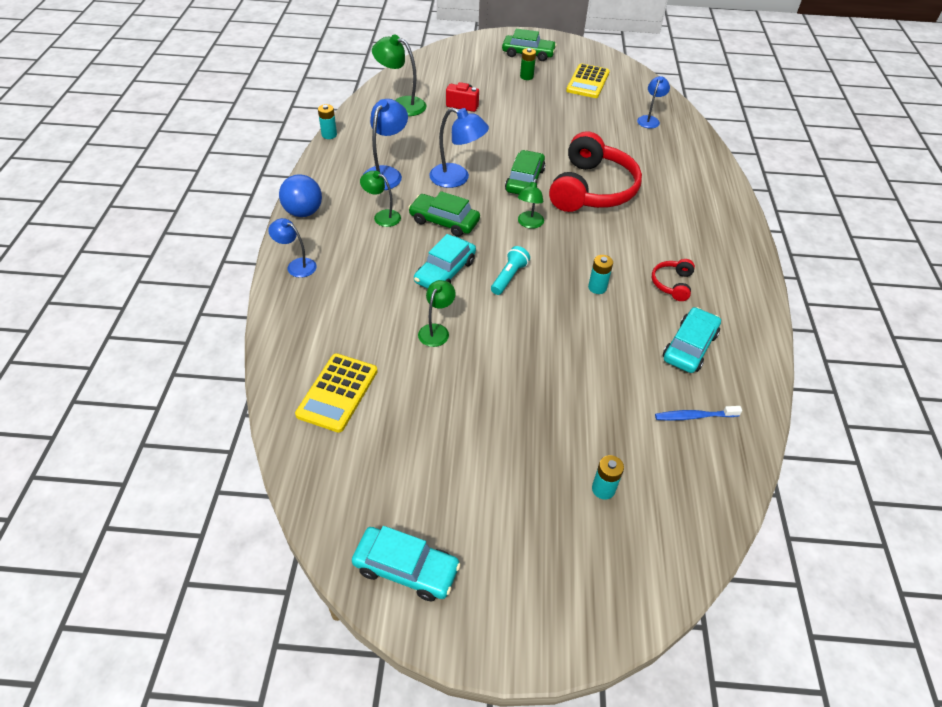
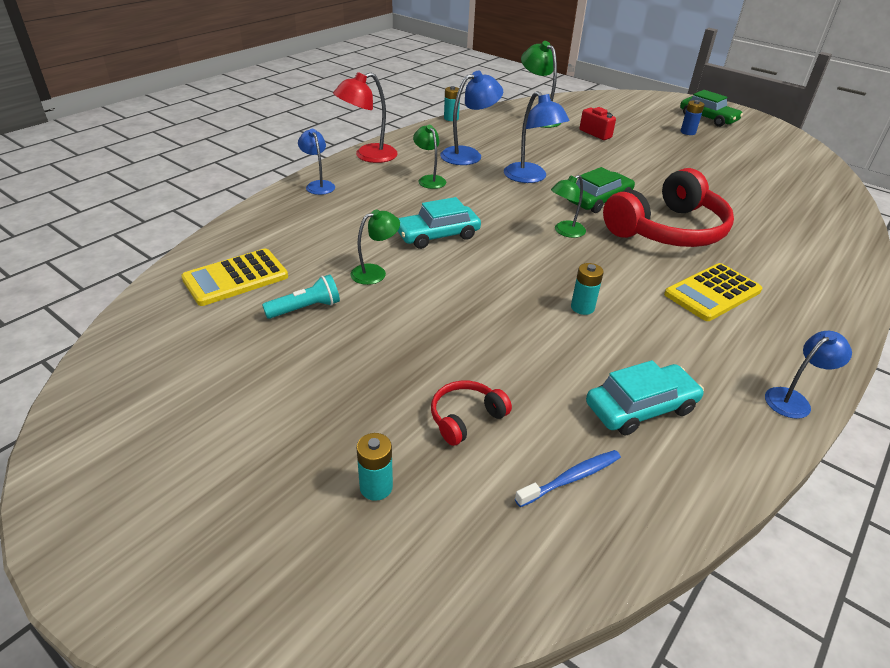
camera: 35 degrees right, 10 degrees down
blue ball [279,174,322,217] -> red lamp [333,72,398,163]
turquoise car [352,526,461,601] -> none
green car [408,191,480,237] -> none
turquoise flashlight [491,246,530,295] -> turquoise flashlight moved to [262,274,340,319]
green battery [520,48,536,80] -> blue battery [681,100,704,135]
yellow calculator [566,63,610,98] -> yellow calculator moved to [664,263,762,321]
blue lamp [637,76,670,129] -> blue lamp moved to [765,331,852,419]
red headphones [652,259,695,301] -> red headphones moved to [431,380,512,446]
blue toothbrush [655,406,742,421] -> blue toothbrush turned 120 degrees clockwise [515,450,621,507]

